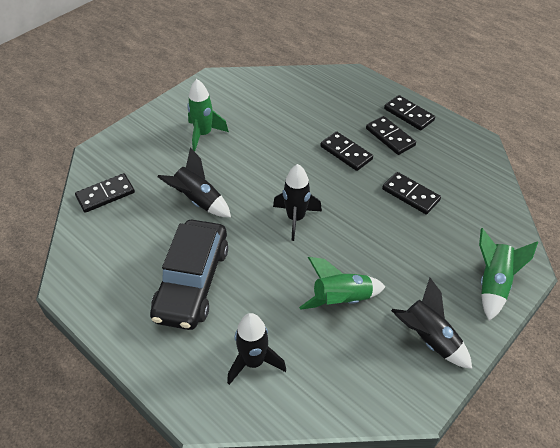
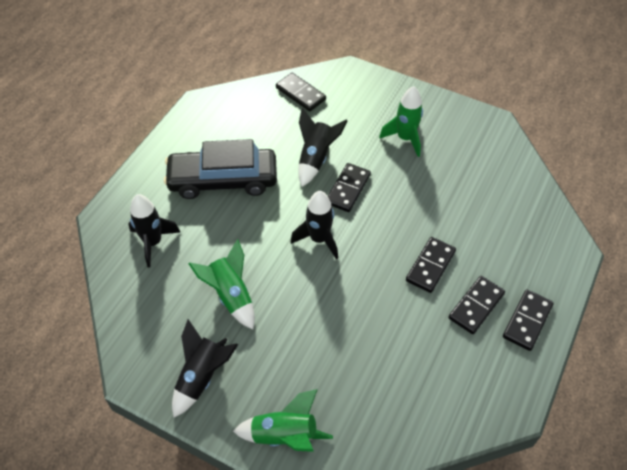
camera: 75 degrees right, 5 degrees up
black domino [382,172,441,214] -> black domino moved to [328,163,371,212]

